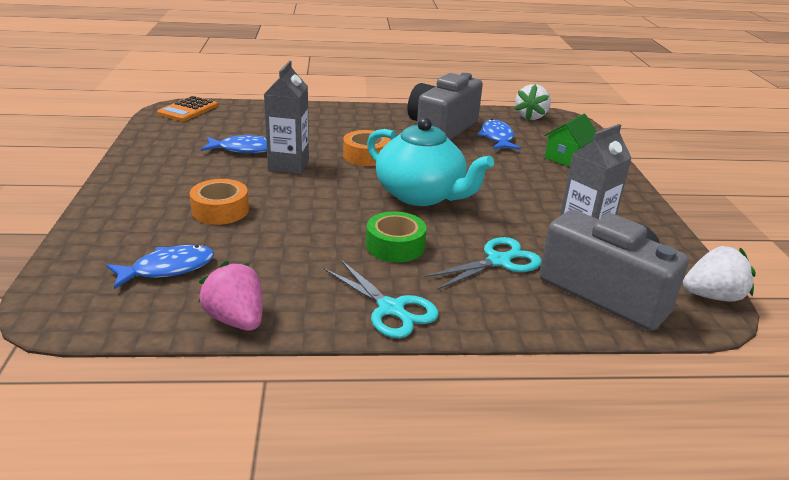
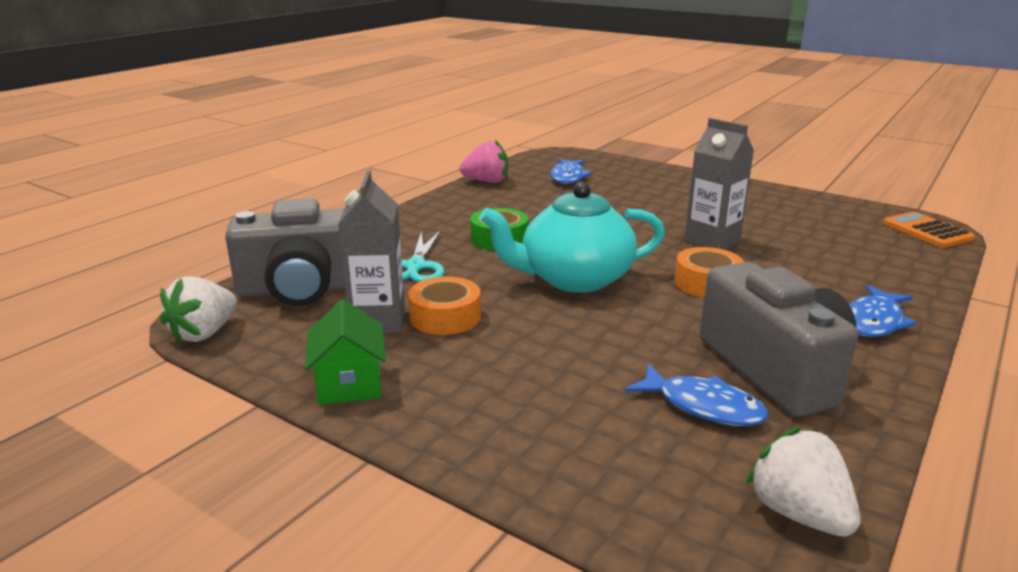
camera: 130 degrees right, 5 degrees down
orange tape [190,179,249,225] -> orange tape moved to [408,277,481,335]
blue fish [201,135,267,153] -> blue fish moved to [850,285,917,337]
turquoise scissors [324,260,439,338] -> none
green house [544,114,597,167] -> green house moved to [305,299,386,405]

